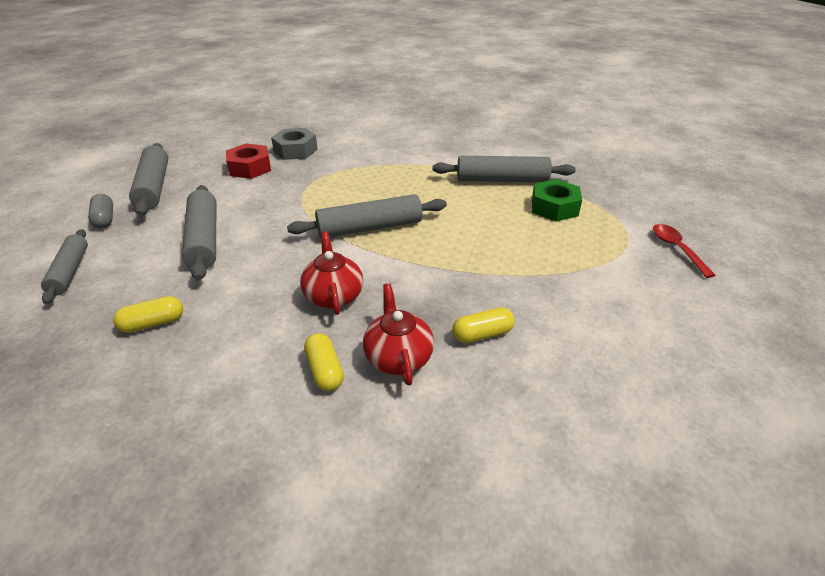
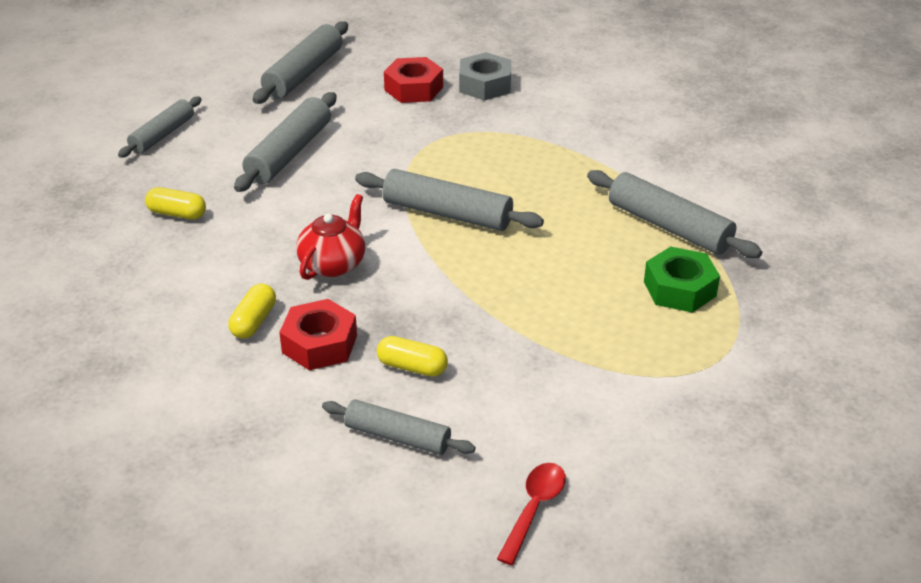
camera: 40 degrees right, 0 degrees up
grey capsule [88,194,113,229] -> none
red teapot [363,283,434,385] -> red nut [279,299,357,370]
red spoon [653,224,715,278] -> red spoon moved to [497,463,566,565]
none -> grey rolling pin [322,399,475,455]

